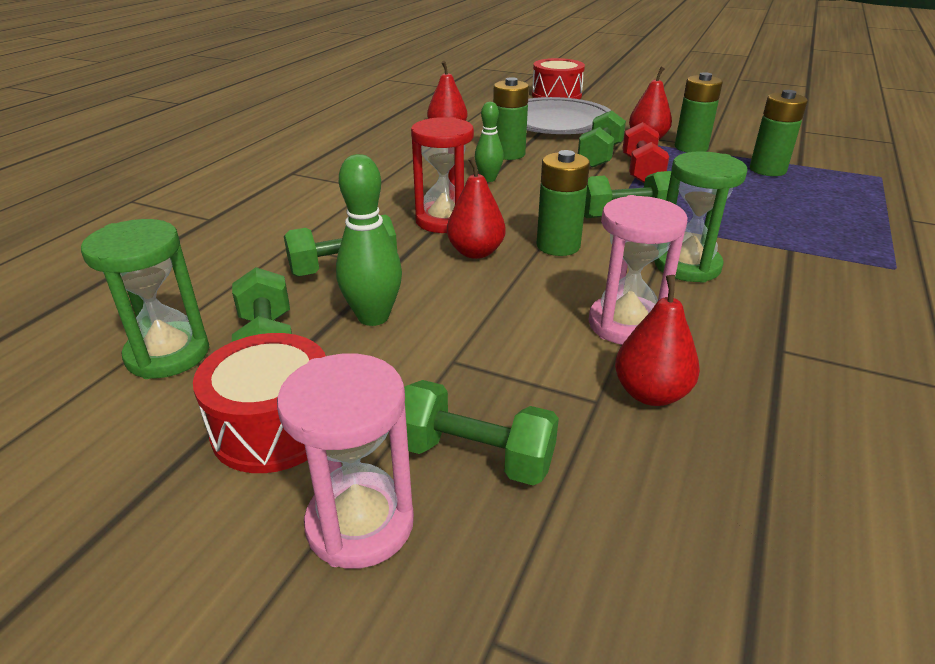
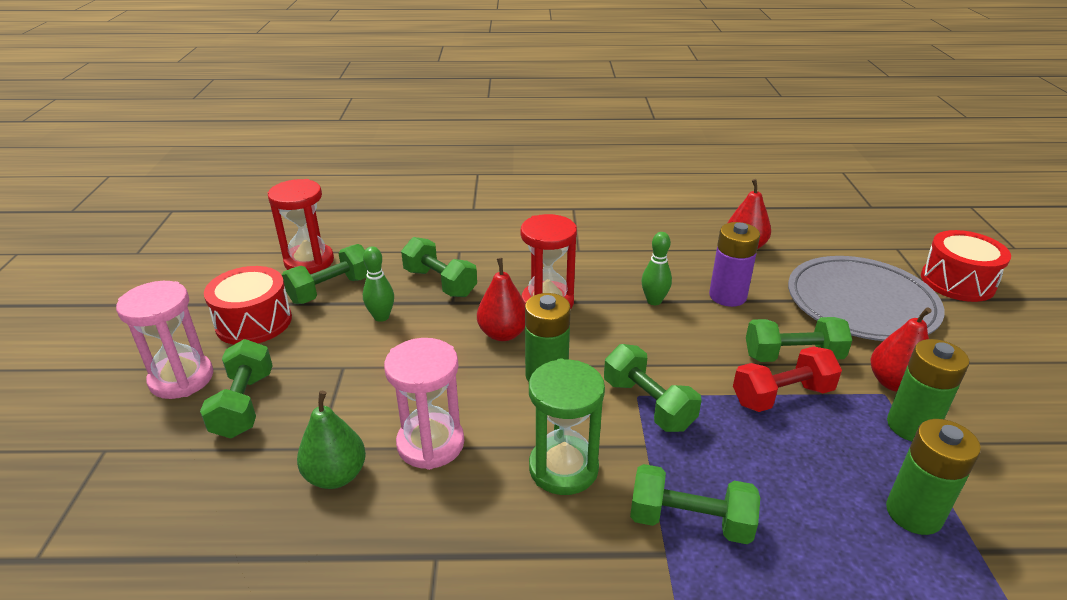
camera: 65 degrees right, 0 degrees up
green hourglass [81,219,209,379] -> red hourglass [268,179,334,274]
green bowling pin [336,154,402,326] -> green bowling pin [363,246,394,322], size x0.66
green battery [493,77,529,160] -> purple battery [709,222,760,307]
red pear [615,275,700,406] -> green pear [297,391,366,489]
none -> green dumbbell [630,464,760,544]

